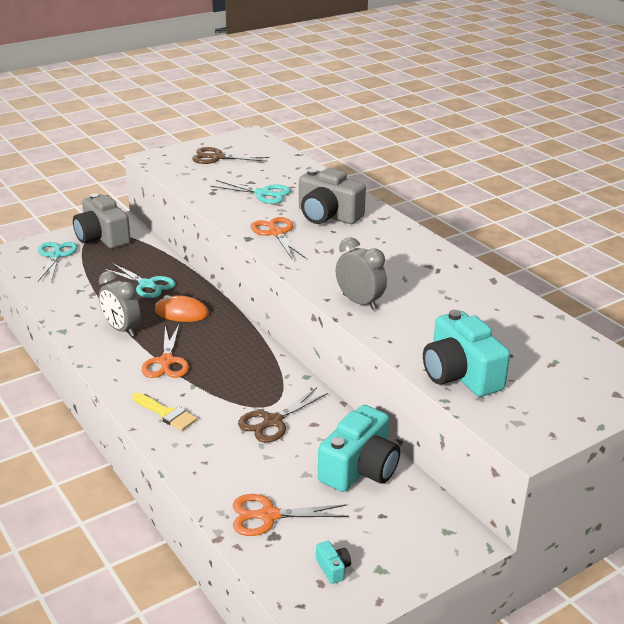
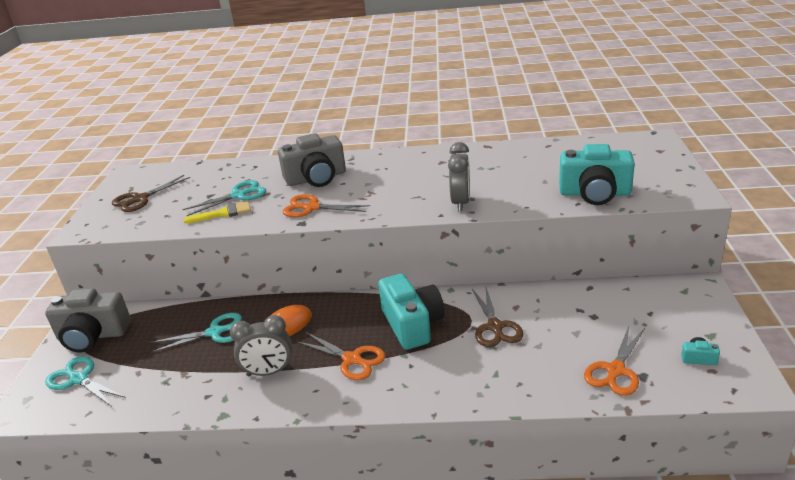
camera: 50 degrees left, 0 degrees up
yellow brush [132,393,197,431] -> yellow brush moved to [184,201,251,224]
turquoise camera [318,405,400,492] -> turquoise camera moved to [378,274,445,350]
grey clock [336,237,387,310] -> grey clock turned 105 degrees clockwise [448,142,470,212]

